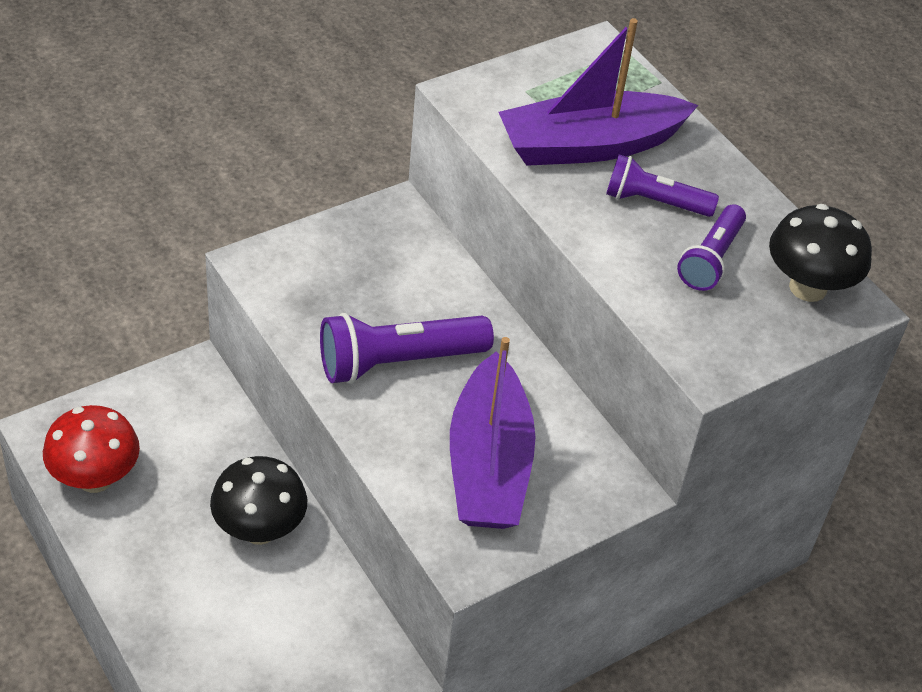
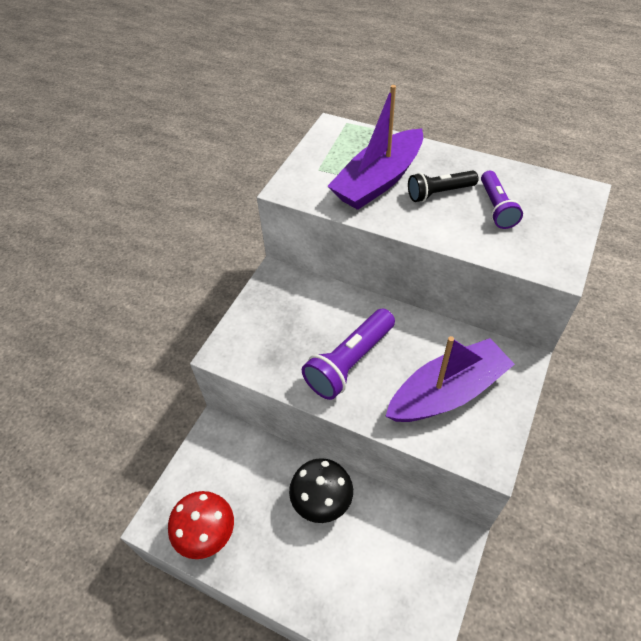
camera: 25 degrees left, 5 degrees up
purple boat [450,337,536,529] -> purple boat turned 90 degrees counterclockwise [385,336,515,422]
purple flashlight [606,154,719,217] -> black flashlight [408,171,478,202]
black mushroom [769,204,872,302] -> none

